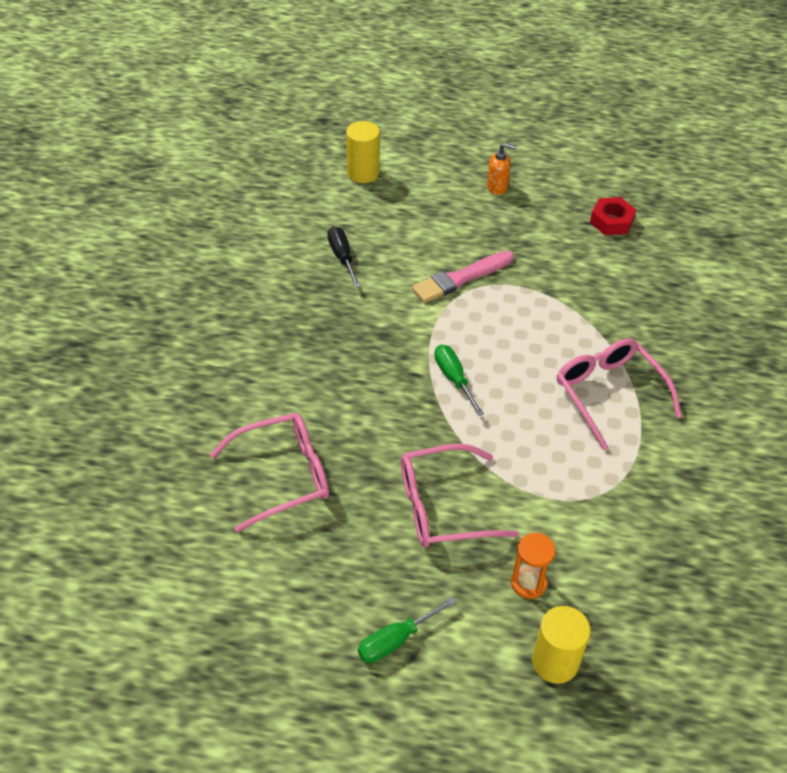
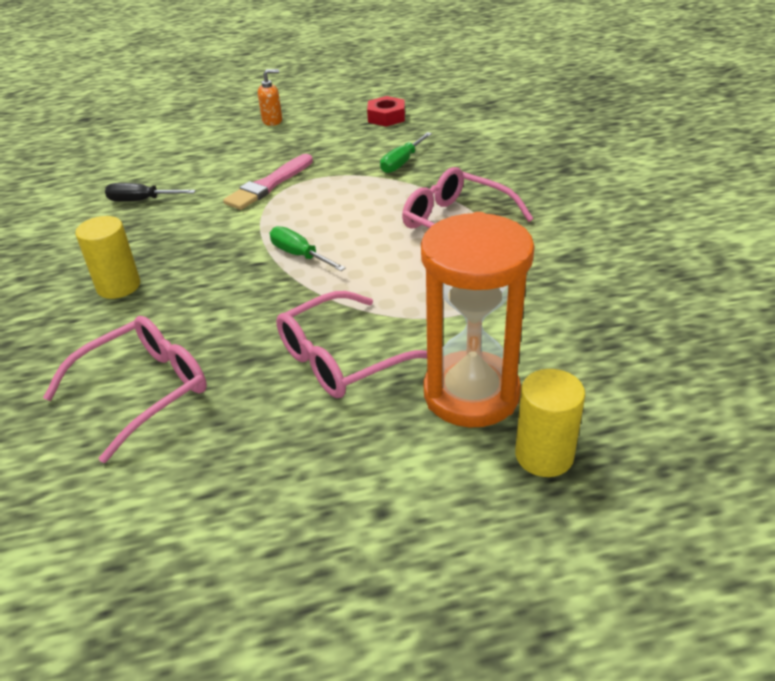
camera: 20 degrees left, 10 degrees down
black screwdriver [328,226,361,288] -> black screwdriver turned 45 degrees counterclockwise [105,183,196,201]
yellow cylinder [346,121,380,183] -> yellow cylinder moved to [75,216,140,299]
green screwdriver [358,597,457,663] -> green screwdriver moved to [380,132,432,173]
orange hourglass [511,533,556,599] -> orange hourglass [421,212,535,427], size x2.26

